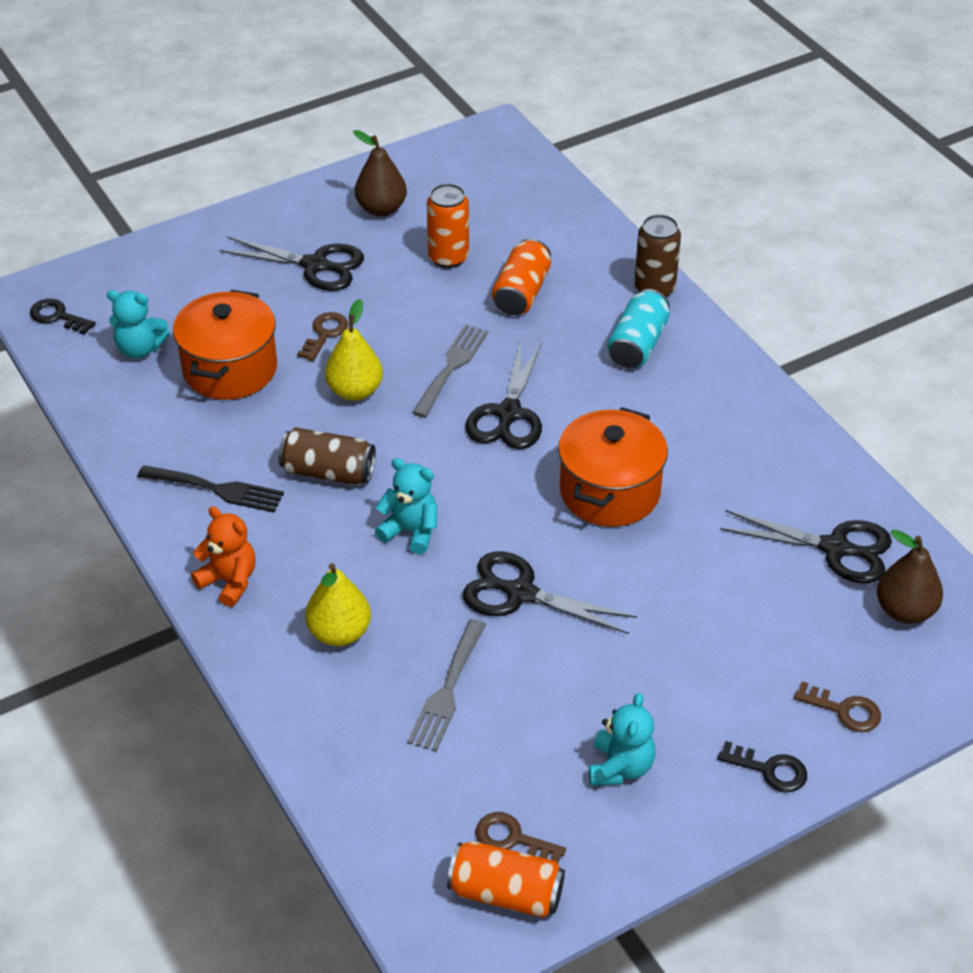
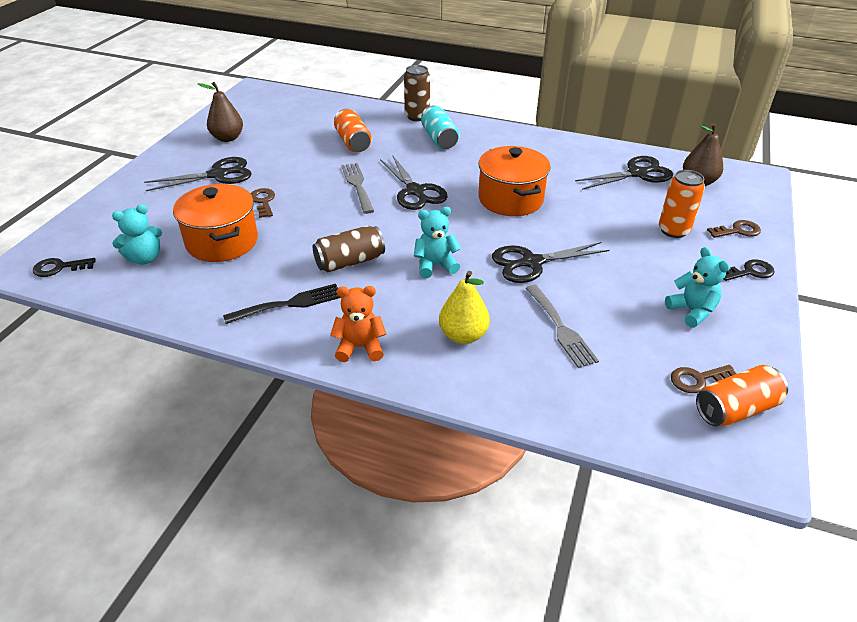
camera: 40 degrees left, 5 degrees down
yellow pear [325,299,383,401] -> none
orange can [427,183,469,268] -> orange can moved to [659,170,705,238]

